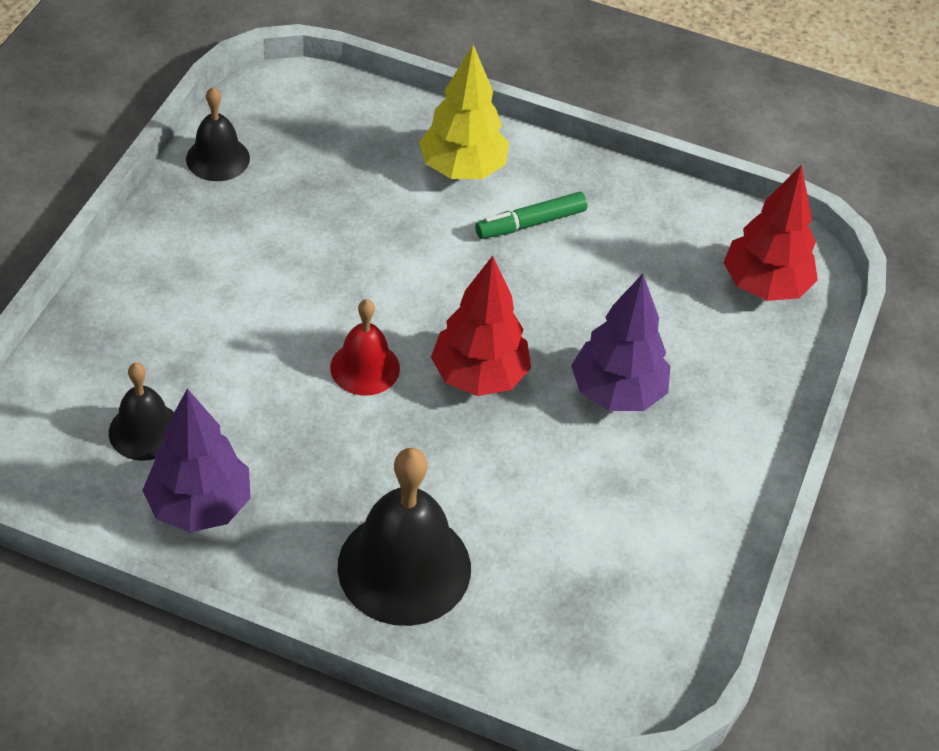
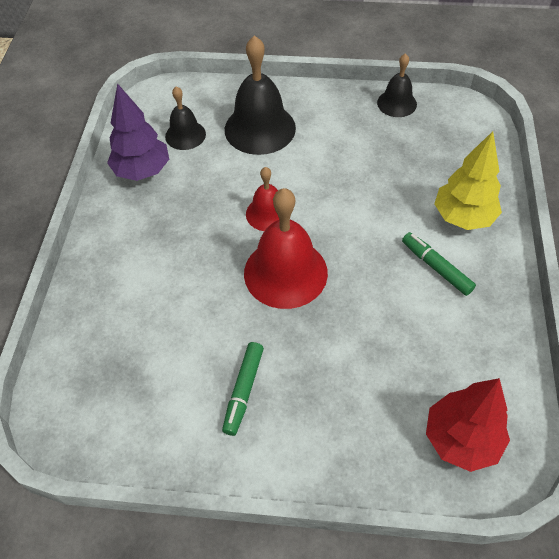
camera: 80 degrees right, 5 degrees up
black bell [337,448,471,626] -> black bell moved to [225,35,296,155]
red tree [431,256,531,396] -> red bell [244,188,328,309]
purple tree [571,274,670,411] -> none
none -> green marker [222,342,264,436]

